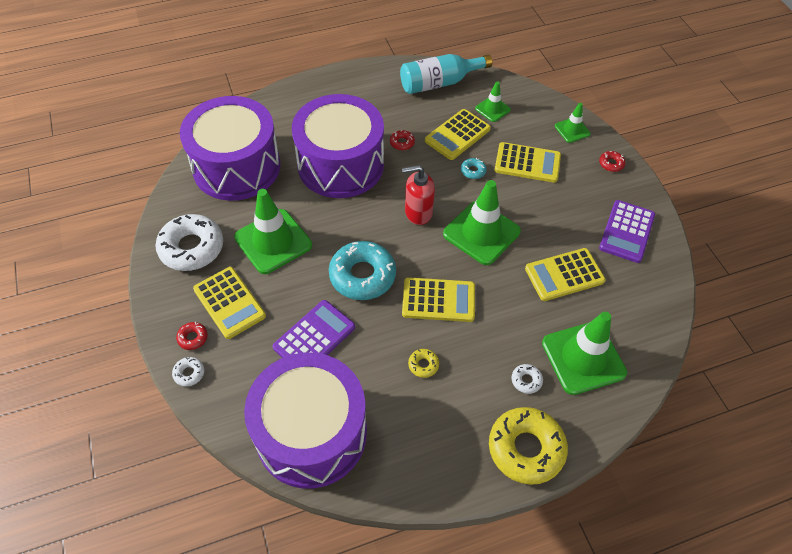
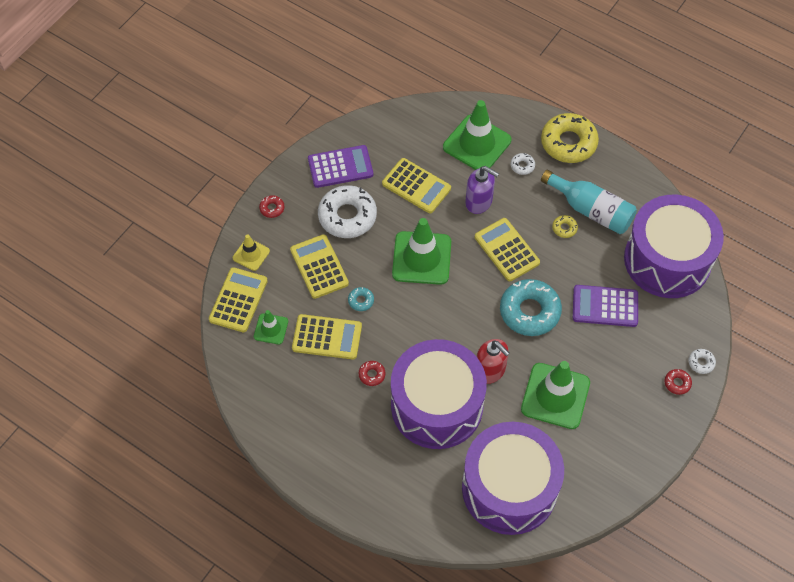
camera: 125 degrees left, 5 degrees up
white donut [155,214,223,271] -> white donut moved to [318,185,377,238]
yellow calculator [193,267,266,339] -> yellow calculator moved to [209,267,268,332]
turquoise bottle [400,54,492,94] -> turquoise bottle moved to [541,170,637,234]
red soap dispenser [402,165,435,225] -> red soap dispenser moved to [477,339,510,384]
green traffic cone [555,103,591,143] -> yellow traffic cone [233,234,270,271]
none -> purple soap dispenser [465,166,499,214]

